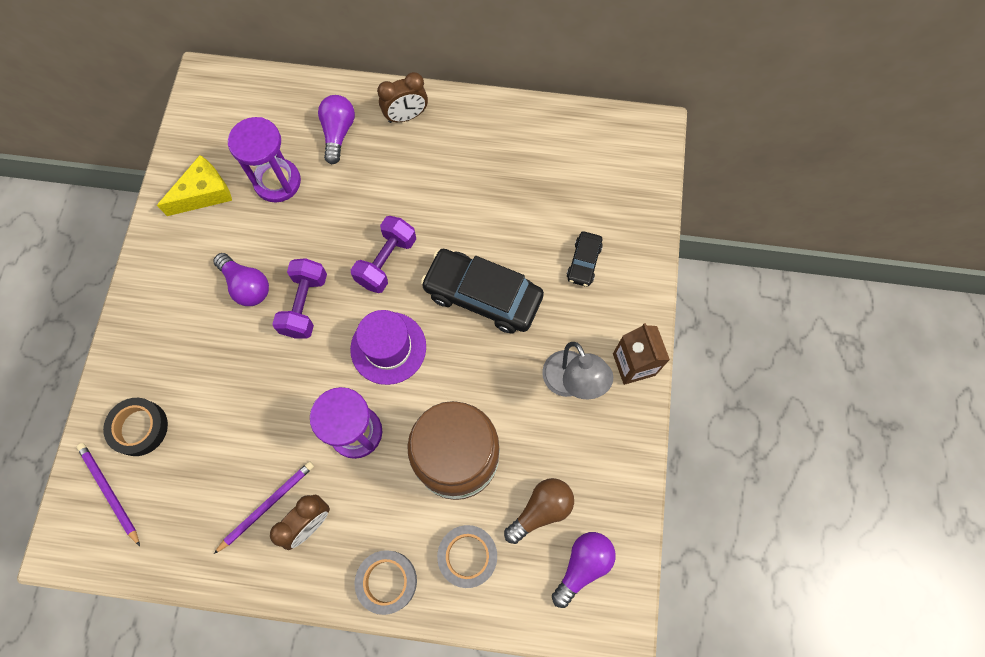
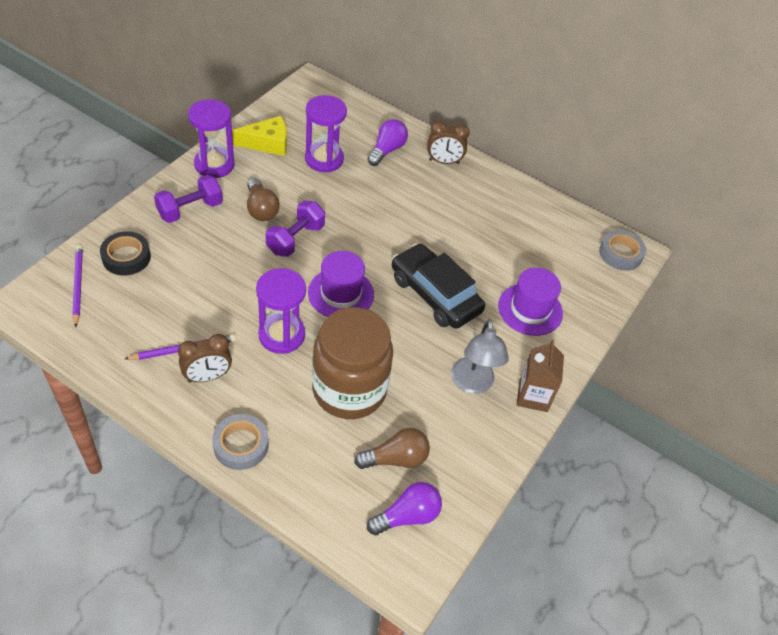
camera: 20 degrees right, 20 degrees down
purple light bulb [213,253,269,306] -> brown light bulb [247,178,280,221]
purple dumbbell [351,216,416,293] -> purple dumbbell moved to [154,175,223,223]
grey tape [437,525,497,588] -> grey tape moved to [599,230,646,271]
black car [567,231,603,287] -> purple hat [498,268,563,336]
none -> purple hourglass [188,99,235,178]

